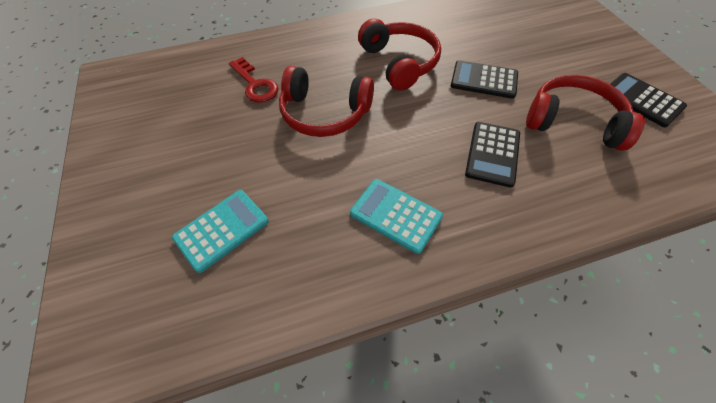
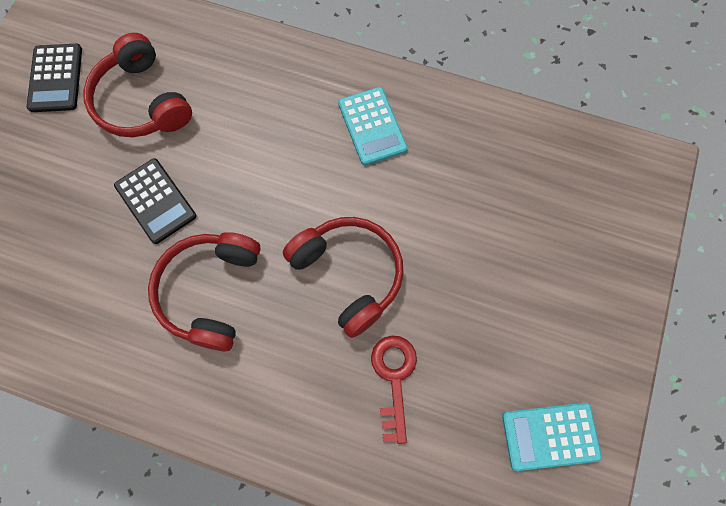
camera: 145 degrees left, 15 degrees up
turquoise calculator [172,190,269,273] -> turquoise calculator moved to [502,403,602,471]
black calculator [465,122,520,187] -> none

